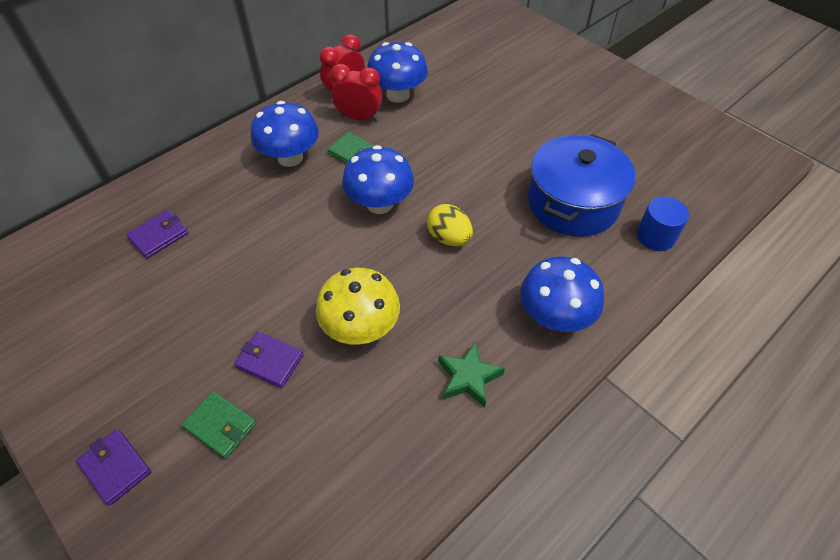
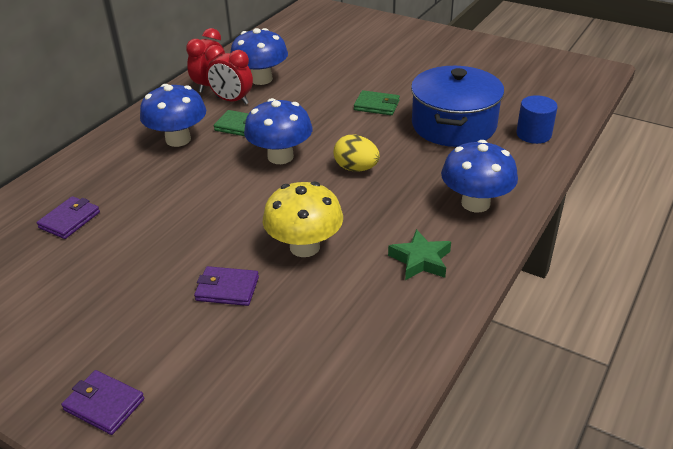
camera: 15 degrees left, 15 degrees down
green wallet [181,391,256,459] -> green wallet moved to [354,90,400,115]
red clock [330,64,382,121] -> red clock turned 150 degrees counterclockwise [205,45,253,104]

